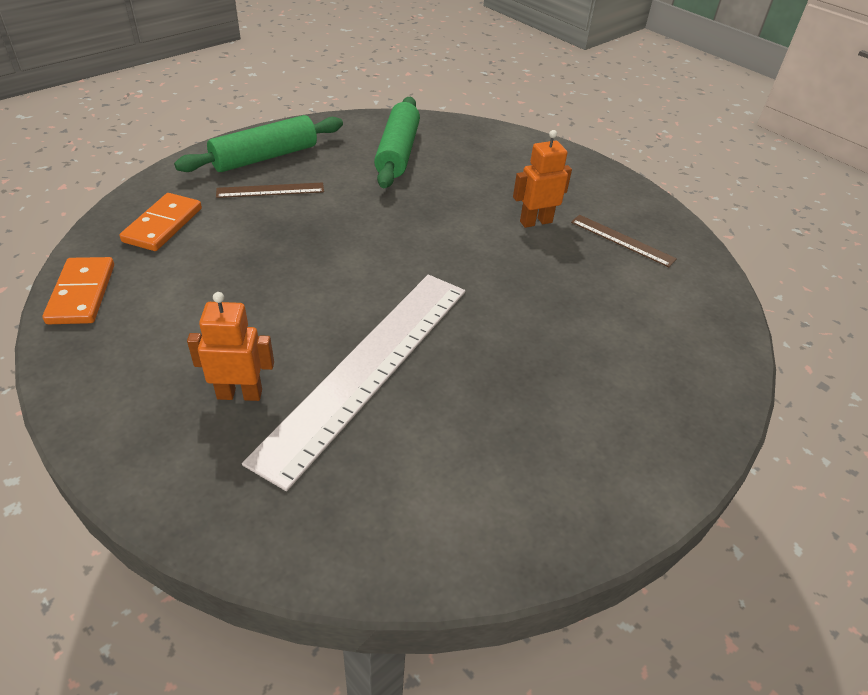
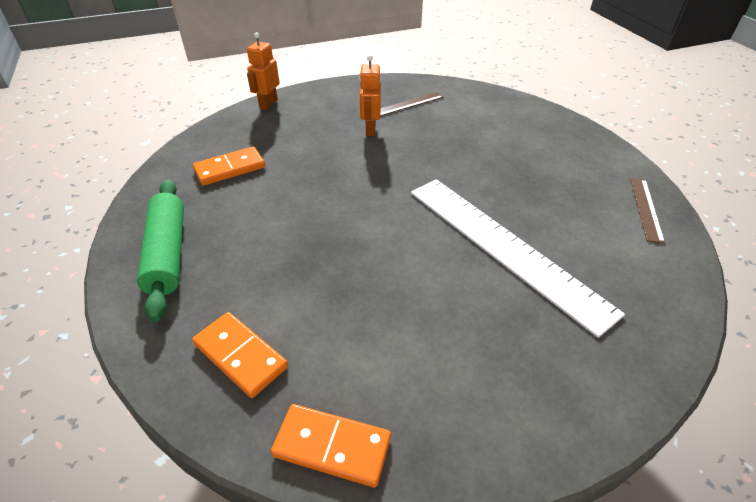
camera: 65 degrees left, 0 degrees up
orange robot [187,292,274,401] -> orange robot moved to [247,32,280,110]
brown ruler [216,182,324,198] -> brown ruler moved to [630,178,665,244]
green rolling pin [374,97,420,188] -> orange domino [193,147,265,186]

